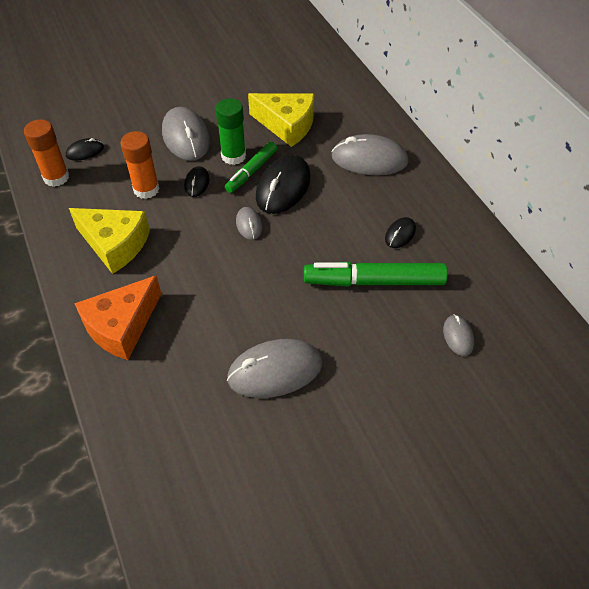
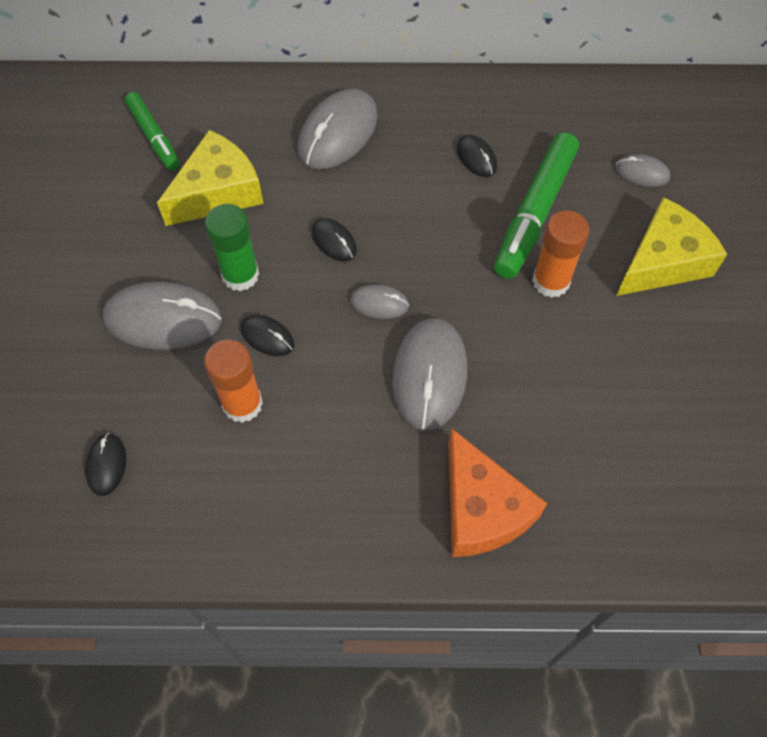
camera: 65 degrees left, 10 degrees up
orange glue stick [24,119,69,187] -> orange glue stick moved to [532,210,589,298]
yellow cheese [69,208,150,274] -> yellow cheese moved to [616,197,727,296]
green marker [225,142,277,193] -> green marker moved to [125,92,180,171]
grey mouse [227,339,323,398] -> grey mouse moved to [392,318,467,431]
black mouse [256,155,311,214] -> black mouse [312,218,357,261], size x0.51

